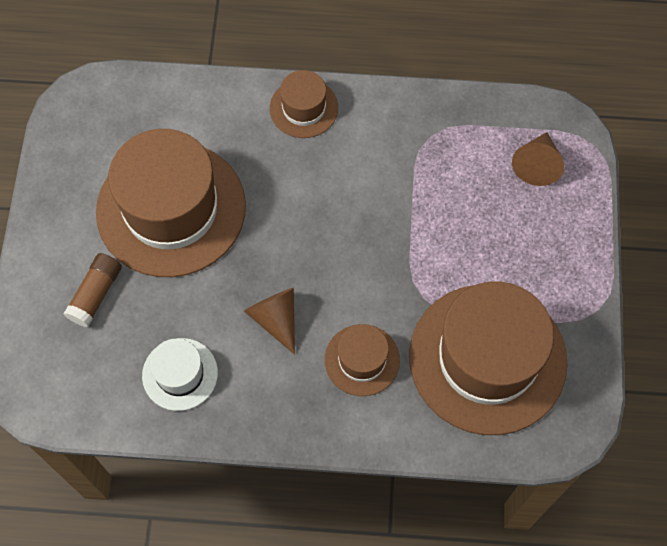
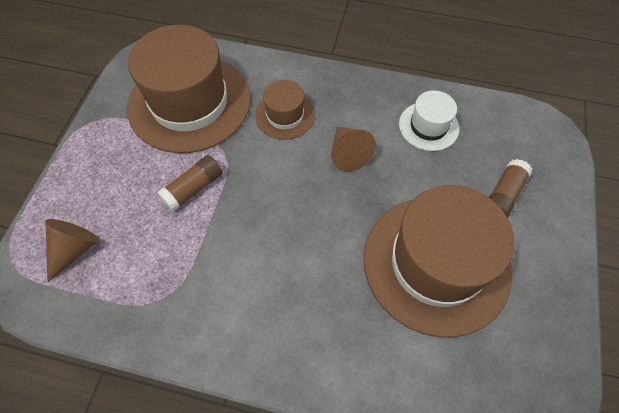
camera: 170 degrees left, 5 degrees down
brown hat [270,70,338,138] -> none
none -> brown glue stick [157,155,223,212]

